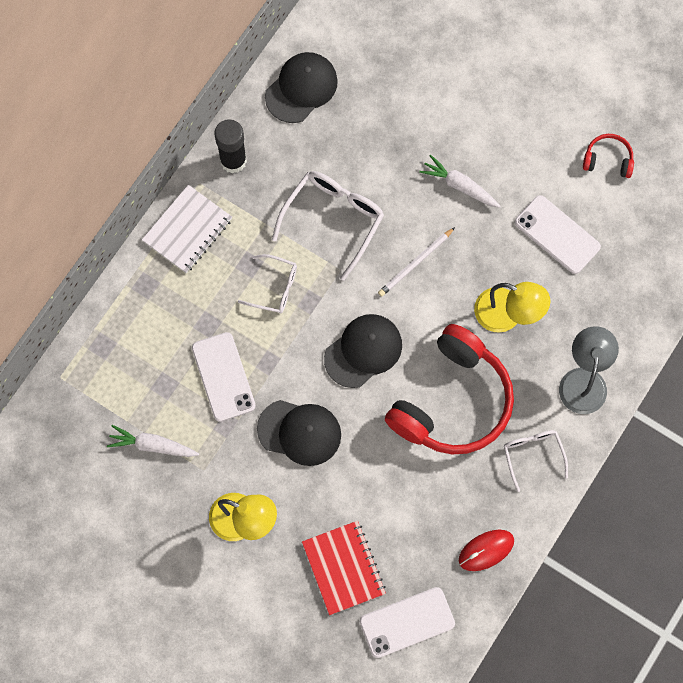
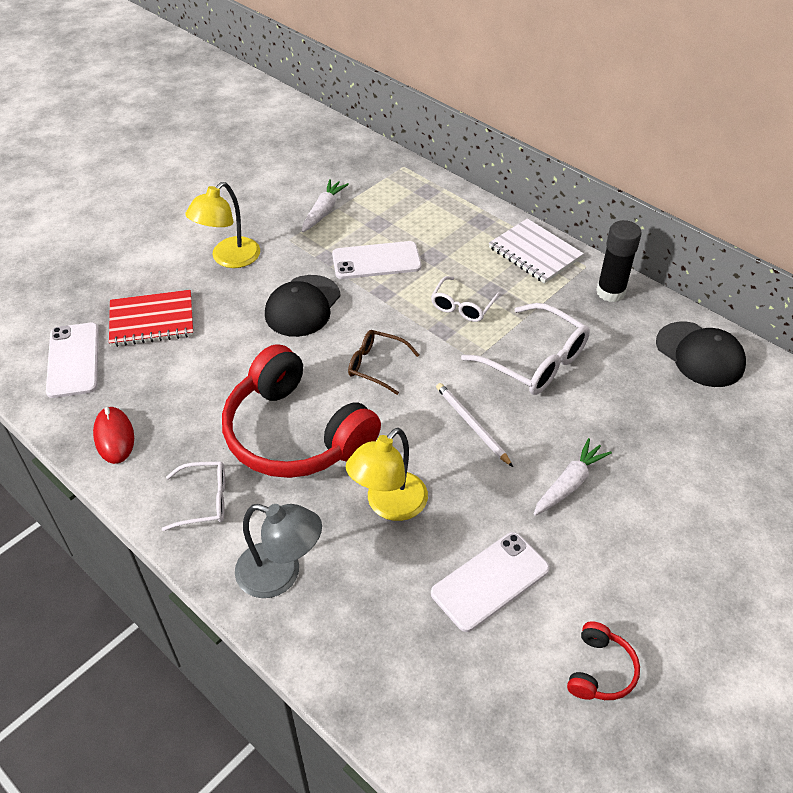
camera: 100 degrees right, 25 degrees down
black cap [324,314,402,388] -> brown glasses [348,330,419,395]

